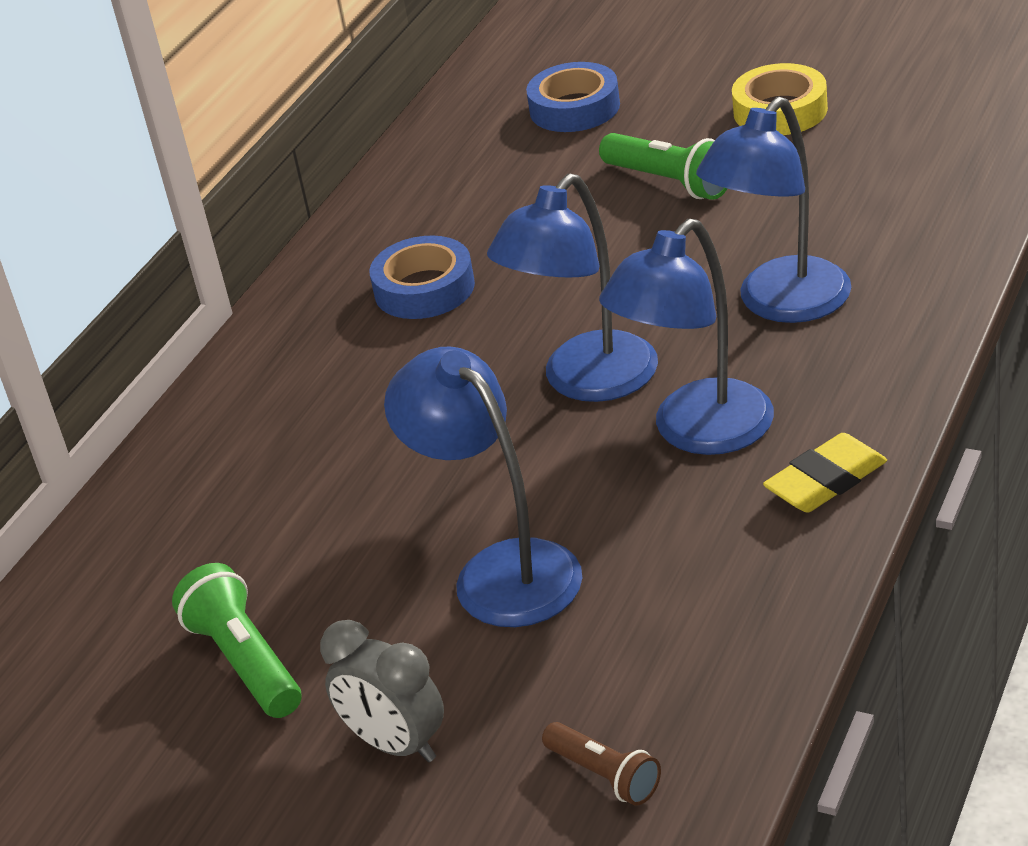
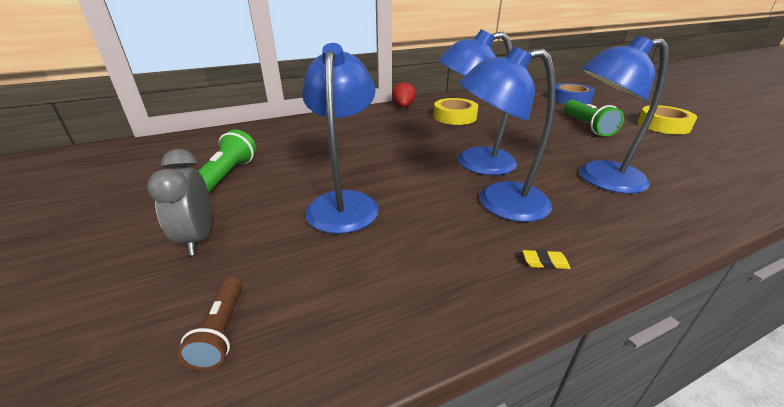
camera: 35 degrees right, 5 degrees down
blue tape [370,235,475,319] -> yellow tape [434,98,478,125]
yellow eraser [763,433,887,513] -> yellow eraser [522,250,571,269], size x0.50
none -> red strawberry [392,81,416,107]

